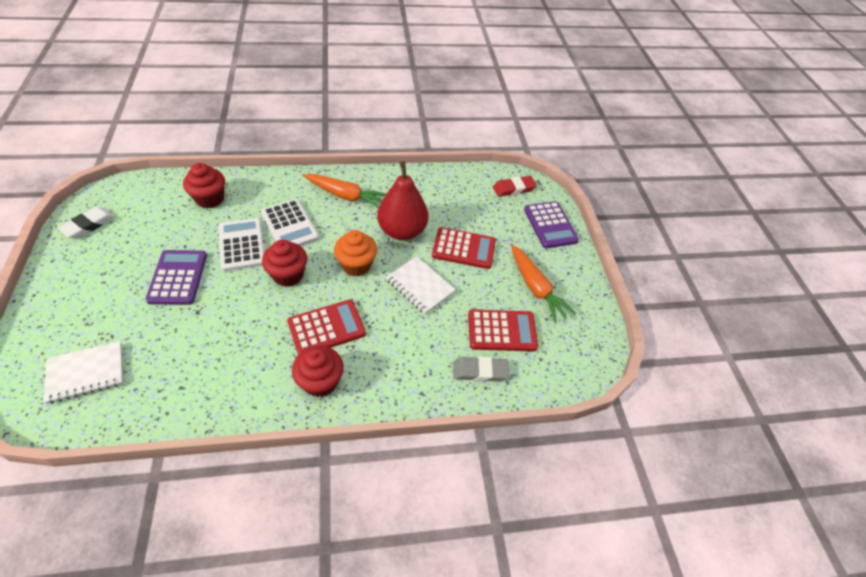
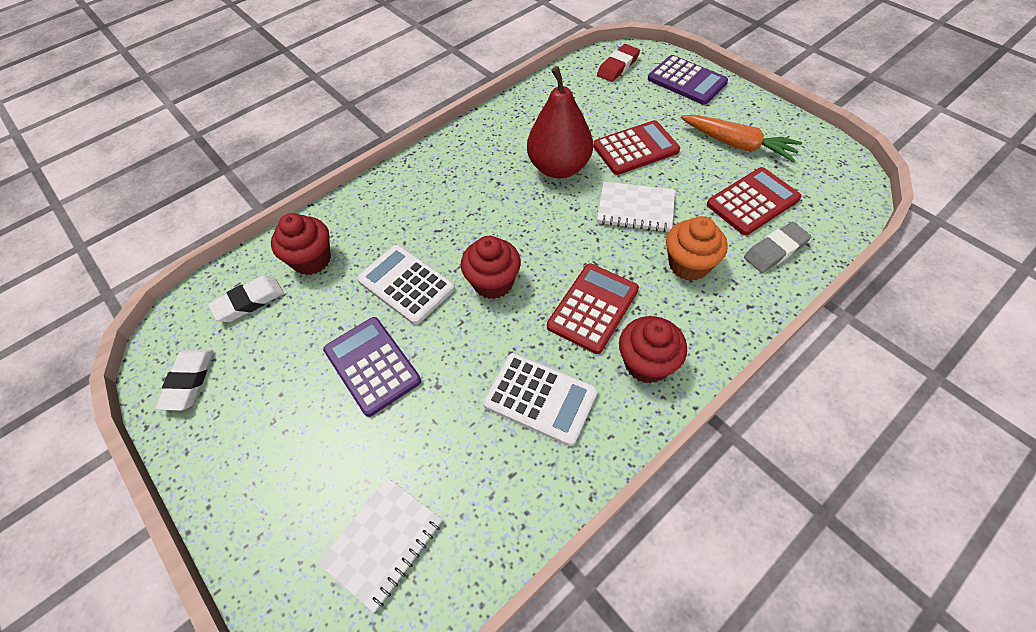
camera: 25 degrees left, 5 degrees up
white calculator [261,199,319,246] -> white calculator moved to [483,353,598,446]
orange carrot [303,174,386,209] -> none
orange cupcake [334,230,377,276] -> orange cupcake moved to [666,216,728,281]
none -> white eraser [208,276,284,322]

